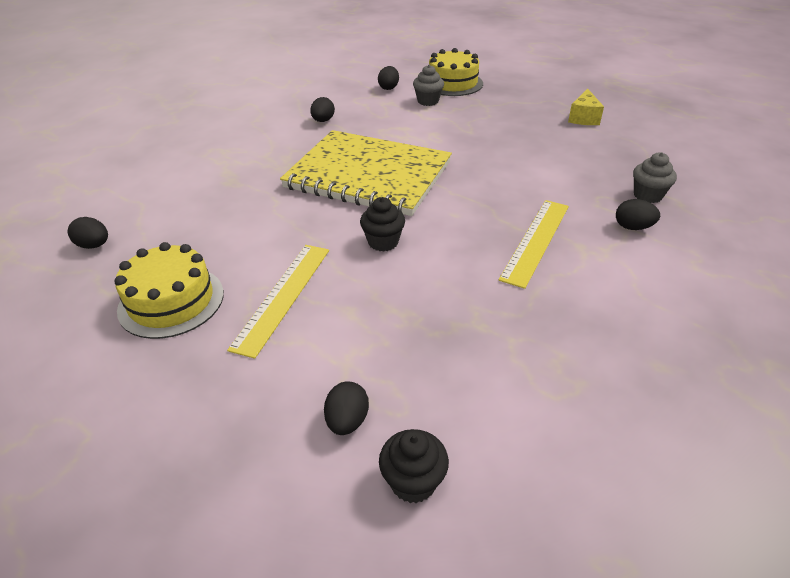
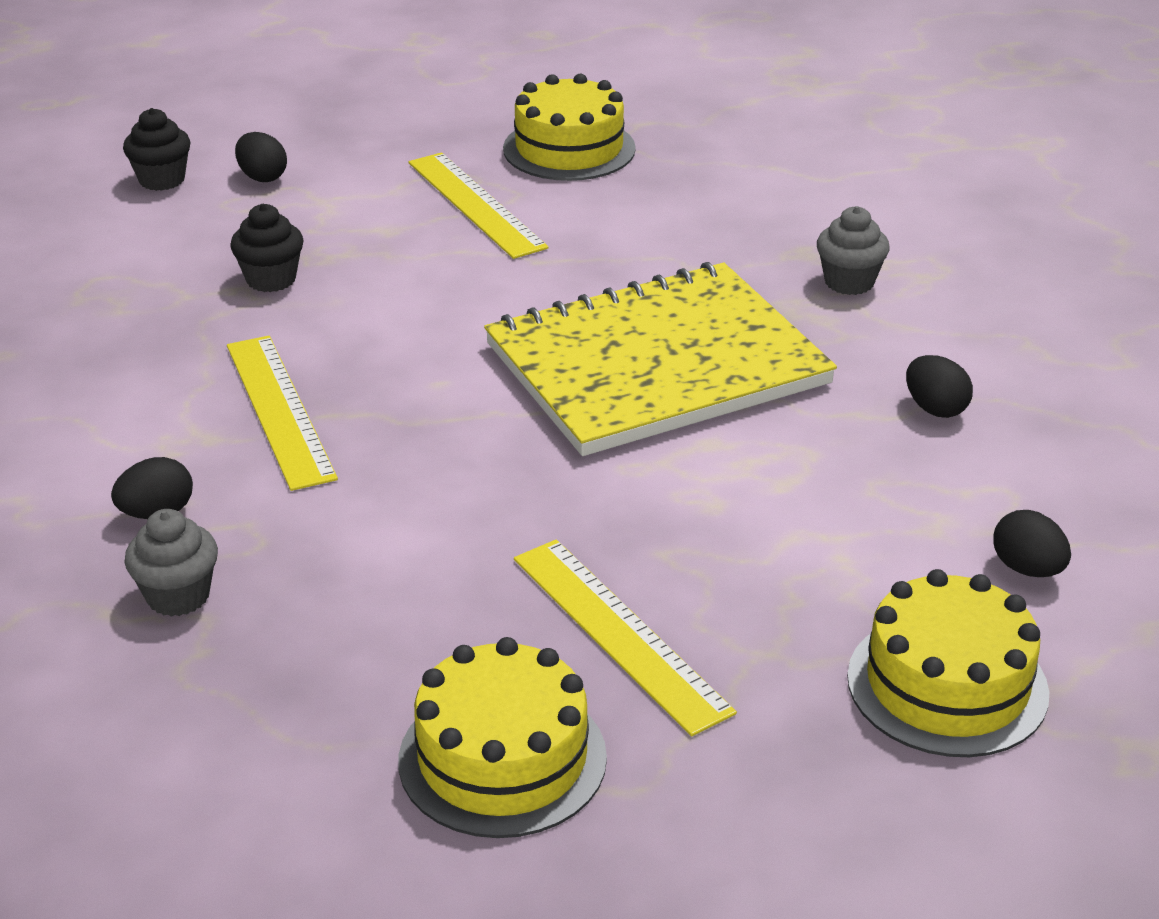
camera: 130 degrees right, 5 degrees down
black egg [68,217,108,249] -> none
black cupcake [360,197,405,252] -> black cupcake moved to [230,204,304,292]
grey cupcake [413,65,444,106] -> grey cupcake moved to [817,206,890,295]
yellow cheese [568,89,604,125] -> yellow cake [399,637,607,838]
none -> yellow ruler [514,540,737,736]

